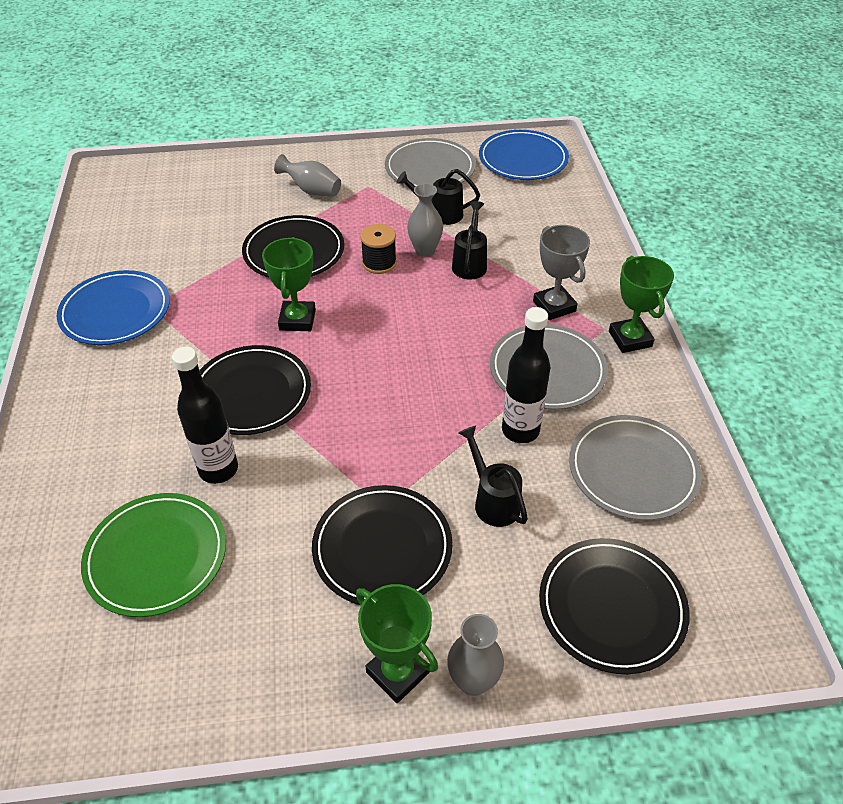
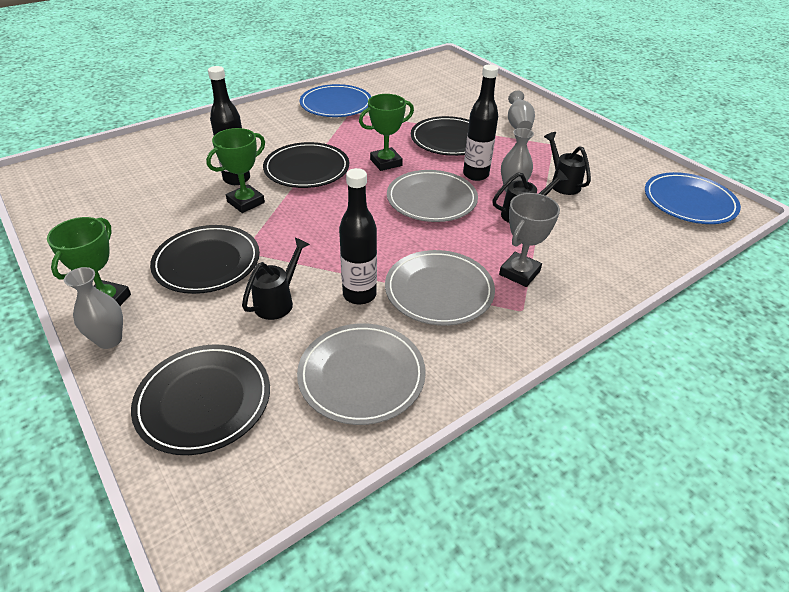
camera: 60 degrees right, 5 degrees down
green plate [81,493,226,617] -> none
black spool [360,224,397,274] -> black bottle [463,65,498,181]
grey plate [385,138,476,186] -> grey plate moved to [387,170,478,222]
green trophy [609,256,674,353] -> green trophy moved to [206,128,265,213]

